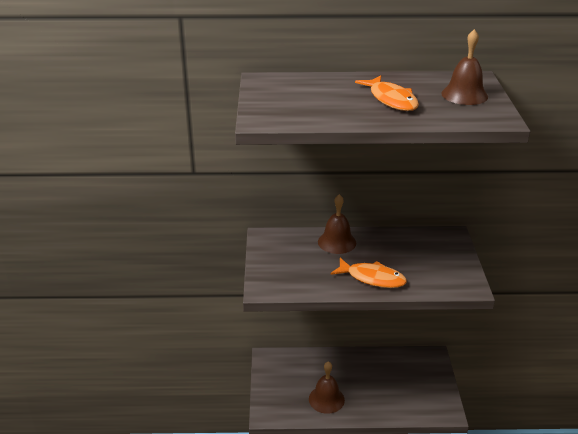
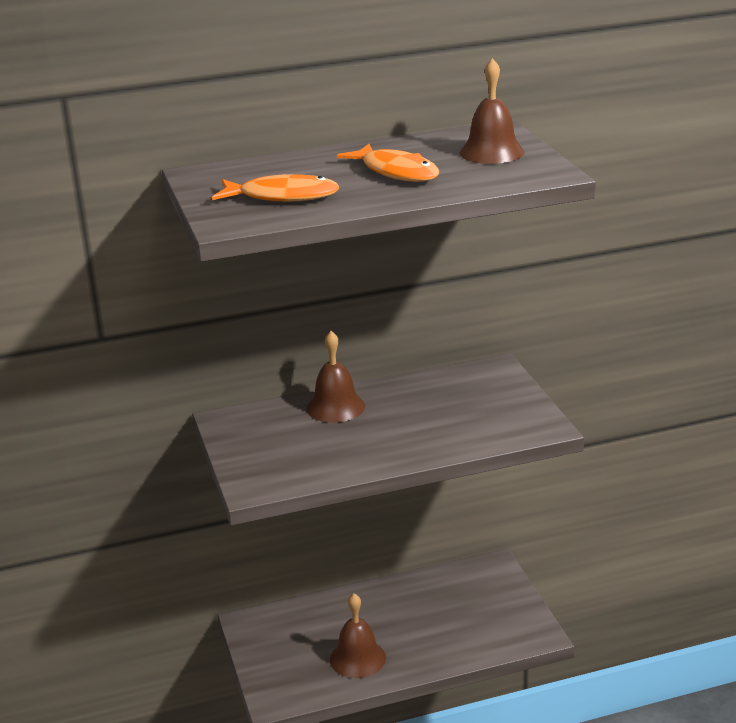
camera: 15 degrees left, 5 degrees down
orange fish [330,258,407,288] -> orange fish moved to [212,174,339,202]

